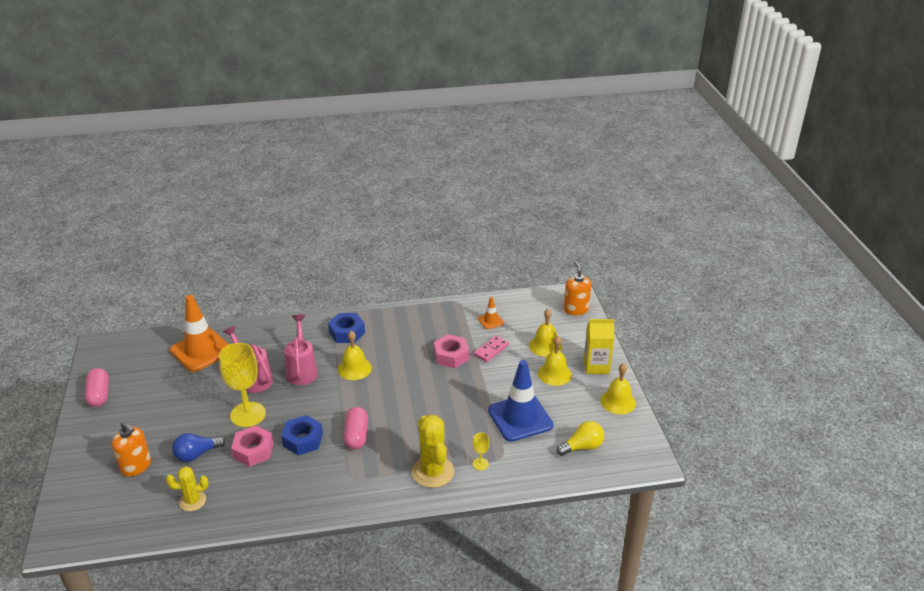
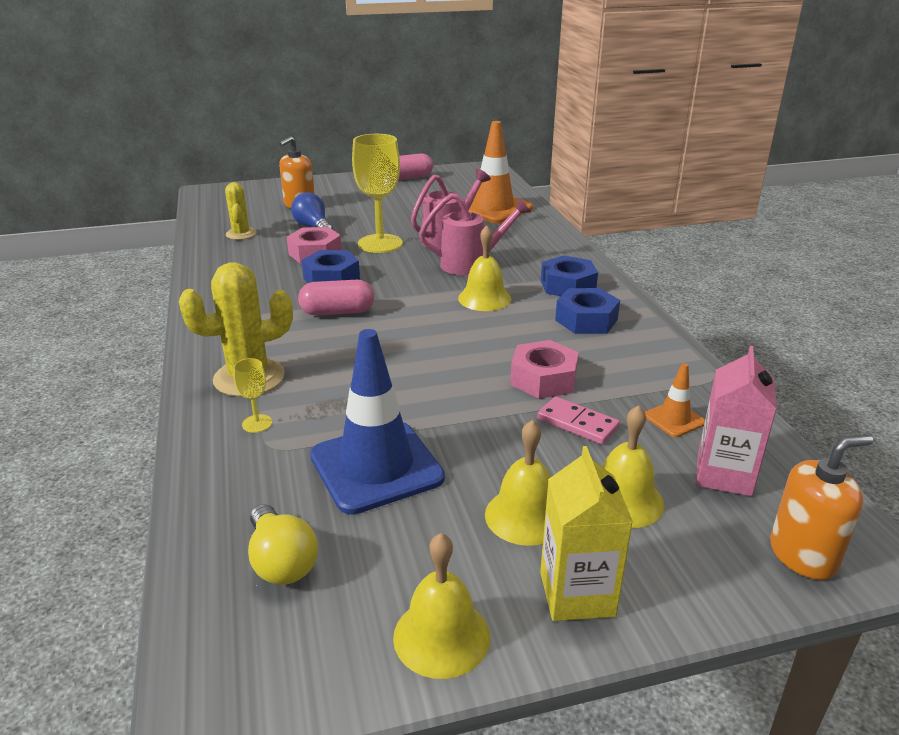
camera: 85 degrees right, 5 degrees down
none -> blue nut [555,288,620,334]
none -> pink carton [696,346,777,496]

